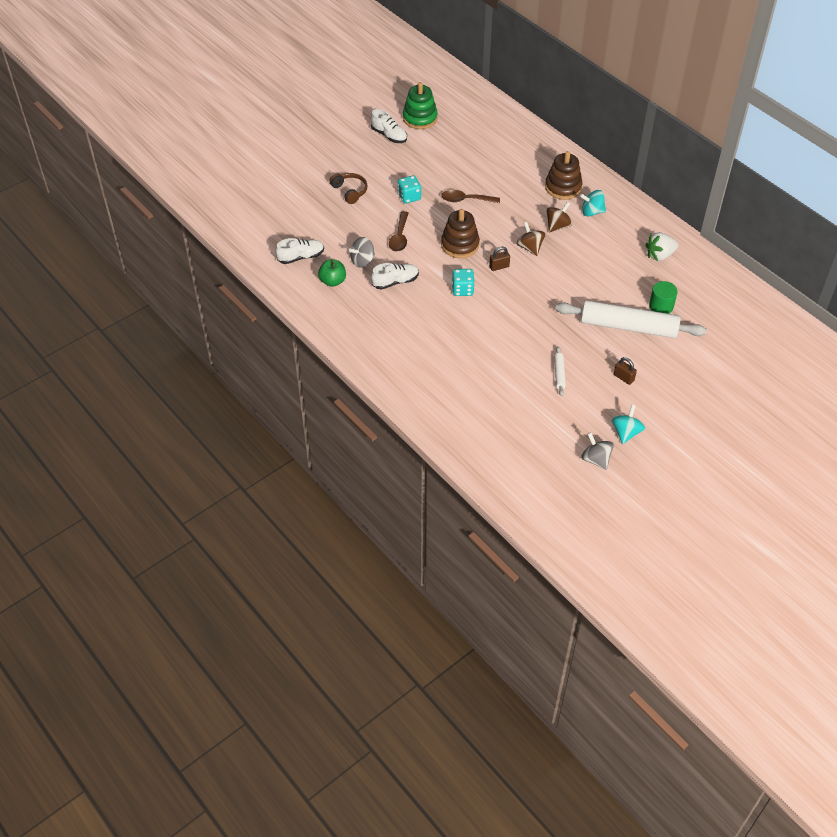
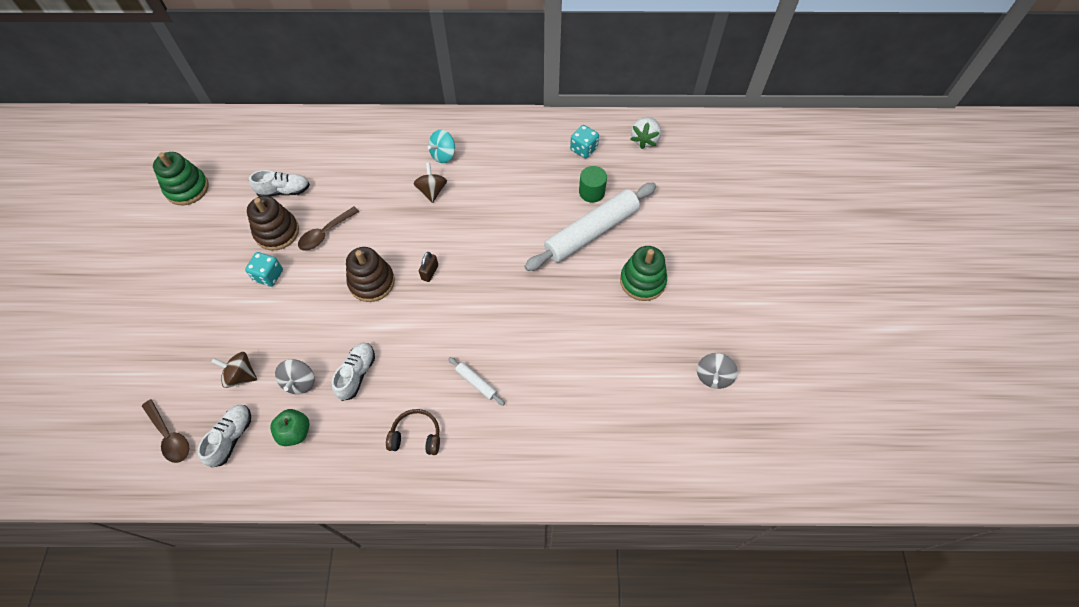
camera: 50 degrees left, 10 degrees up
brown headphones [329,173,368,204] -> brown headphones moved to [386,409,440,455]
white shoe [371,109,407,143] -> white shoe moved to [249,170,310,197]
brown spoon [389,211,409,252] -> brown spoon moved to [142,399,189,463]
turquoise dice [452,269,474,296] -> turquoise dice moved to [570,125,599,158]
brown spinning top [517,222,545,256] -> brown spinning top moved to [212,352,257,388]
brown stacking toy [545,151,583,200] -> brown stacking toy moved to [247,196,299,251]
white rolling pin [554,346,566,396] -> white rolling pin moved to [448,357,505,406]
grey spinning top [581,432,614,470] -> grey spinning top turned 75 degrees counterclockwise [697,353,738,389]
turquoise spinning top [612,405,645,444] -> none
brown padlock [614,357,637,385] -> green stacking toy [620,246,667,301]
white strawberry [645,232,678,261] -> white strawberry moved to [630,117,661,149]

